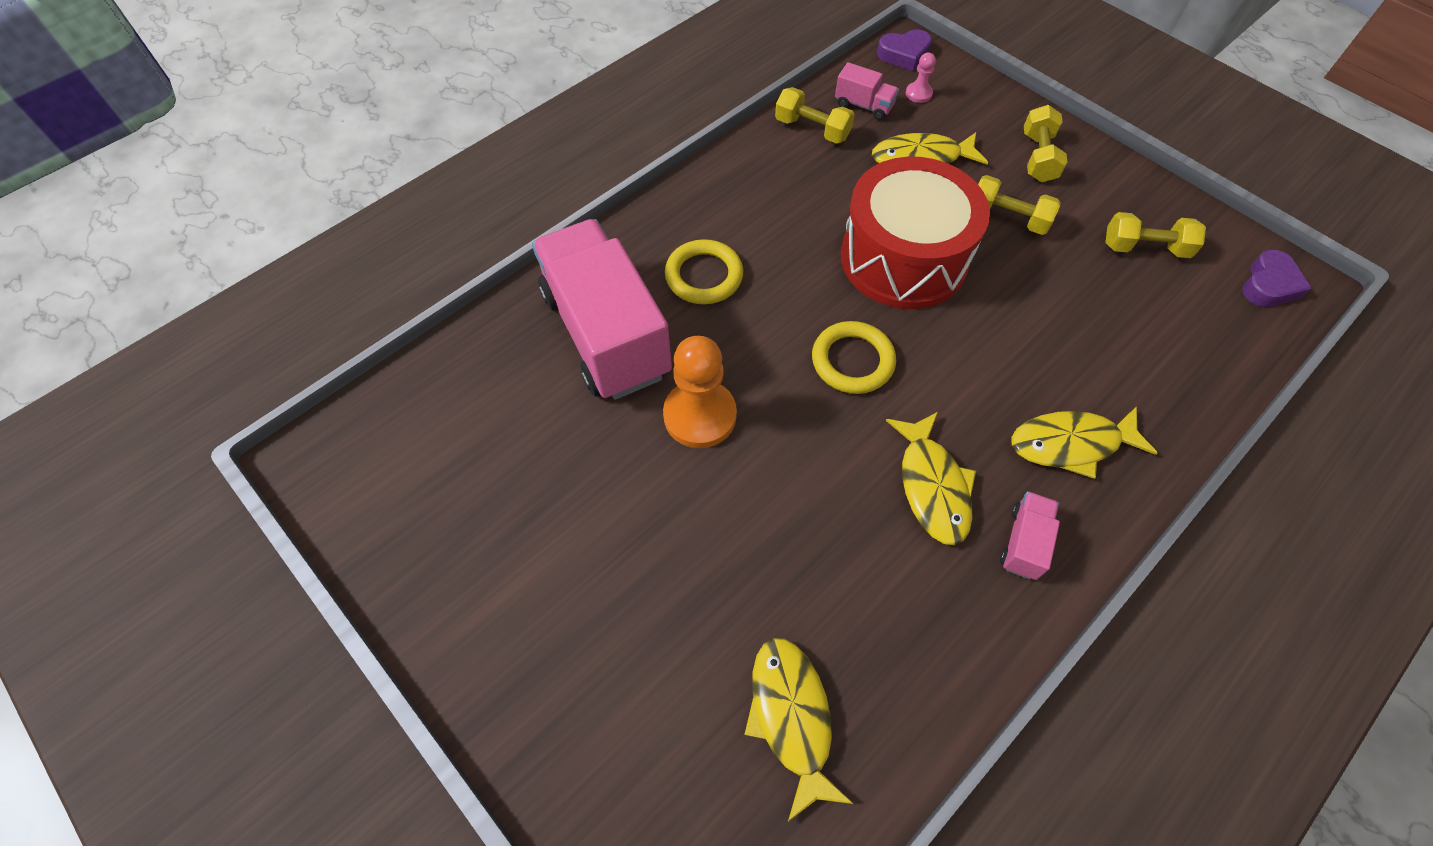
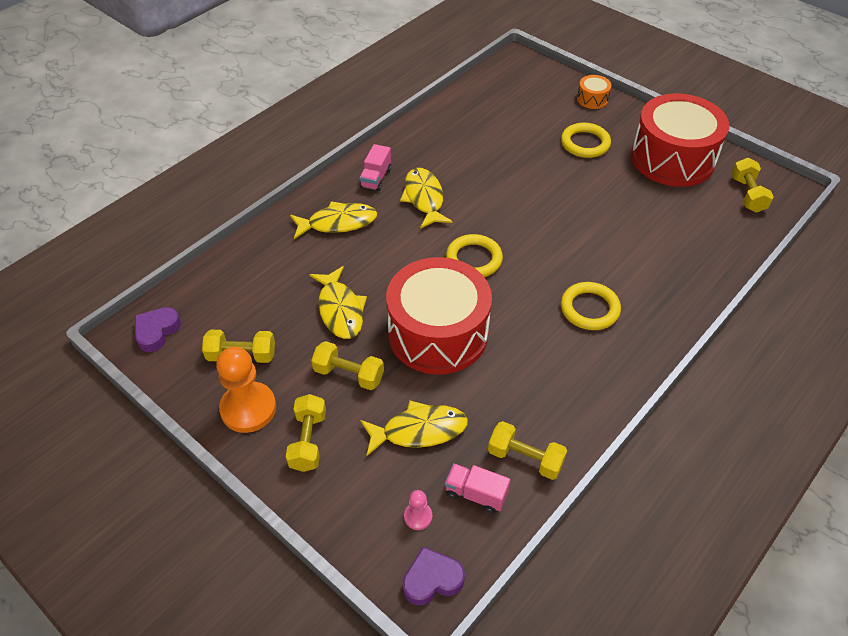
camera: 175 degrees right, 10 degrees down
pink truck [532,219,672,400] -> none
orange pawn [663,336,737,448] -> orange pawn moved to [216,347,276,433]
yellow fish [744,638,853,821] -> yellow fish moved to [309,266,367,339]
none -> yellow ring [561,123,611,158]
none -> orange drum [577,75,612,109]
none -> red drum [631,93,729,187]
none -> yellow dumbbell [732,158,773,213]

